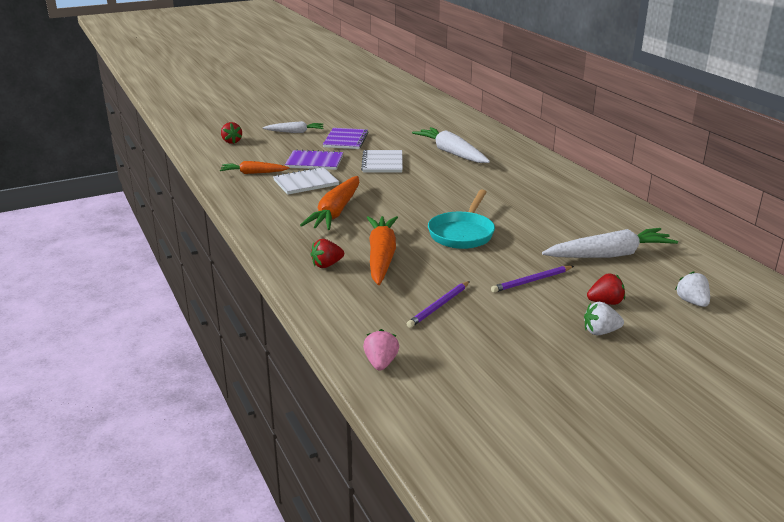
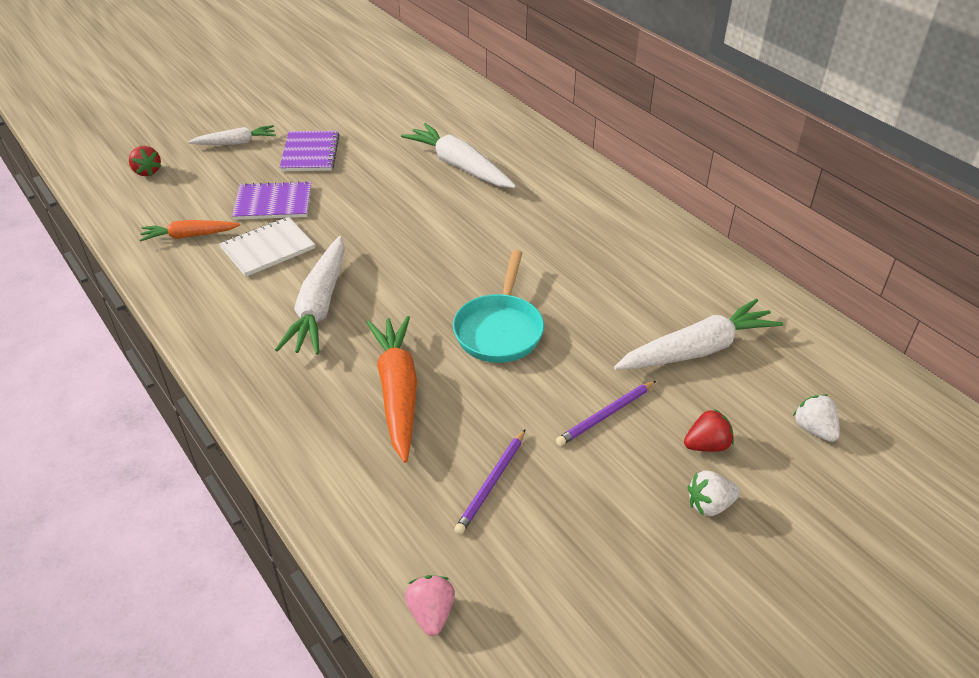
camera: 10 degrees left, 15 degrees up
orange carrot [300,176,359,230] -> white carrot [275,236,345,355]
red strawberry [310,239,344,268] -> none
white notebook [361,150,403,173] -> none

